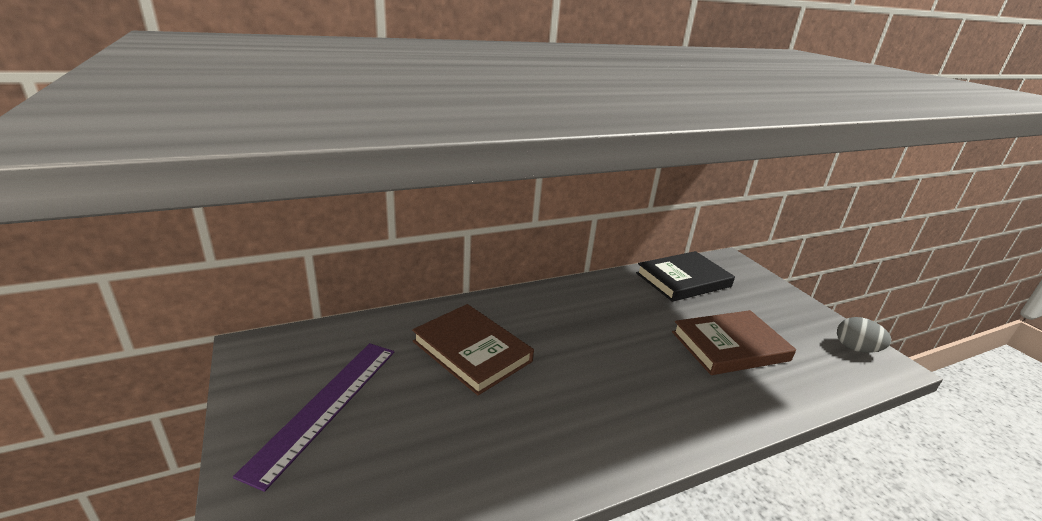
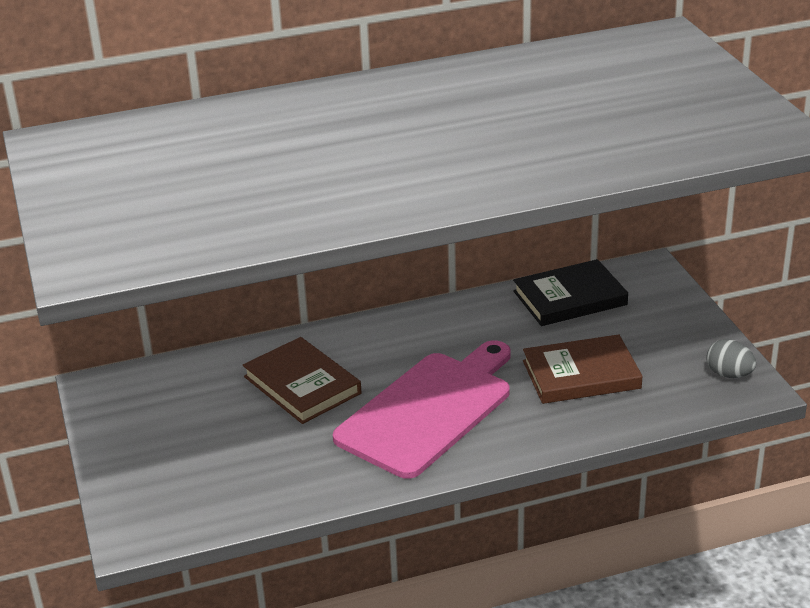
camera: 10 degrees right, 5 degrees up
purple ruler [233,343,394,492] -> none
none -> pink cutting board [333,340,511,479]

